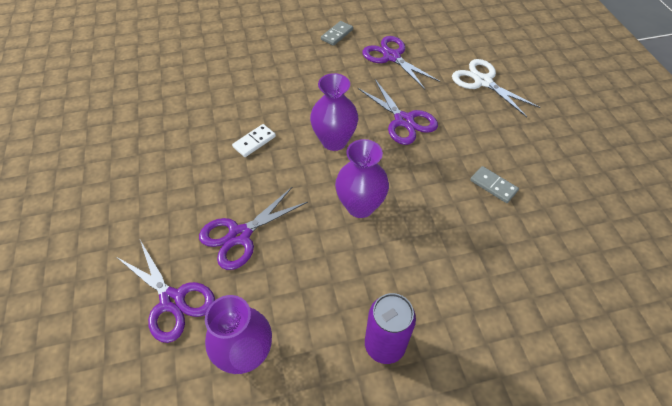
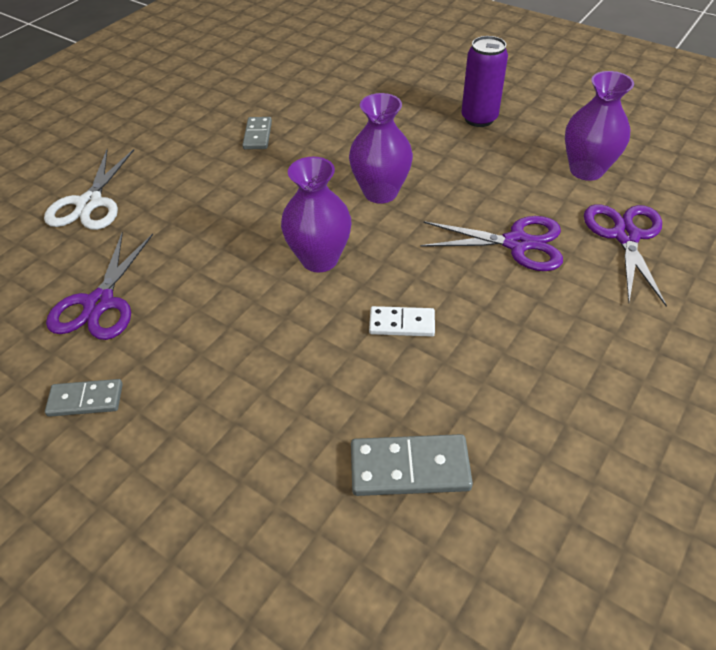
camera: 130 degrees left, 5 degrees down
purple scissors [357,79,438,145] -> none
none -> grey domino [351,434,473,496]

